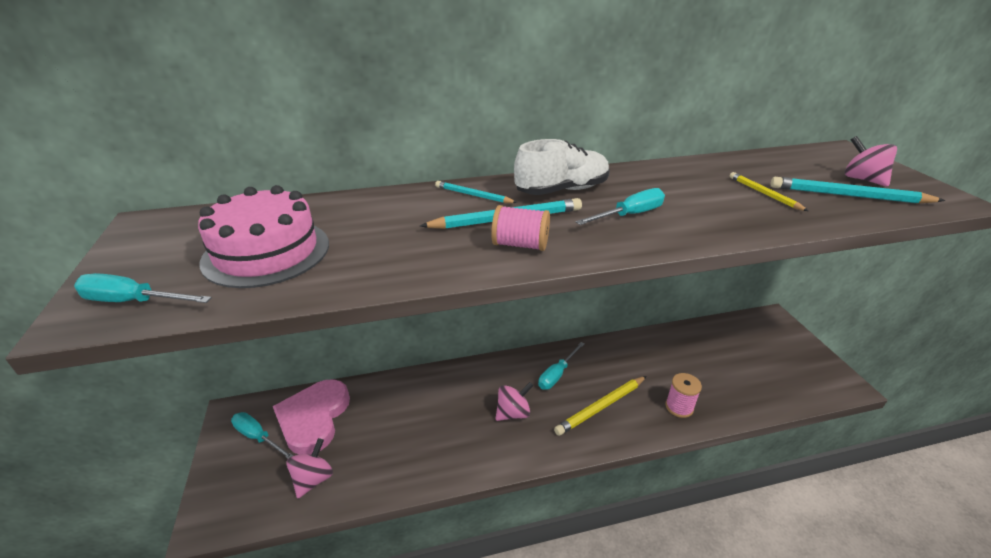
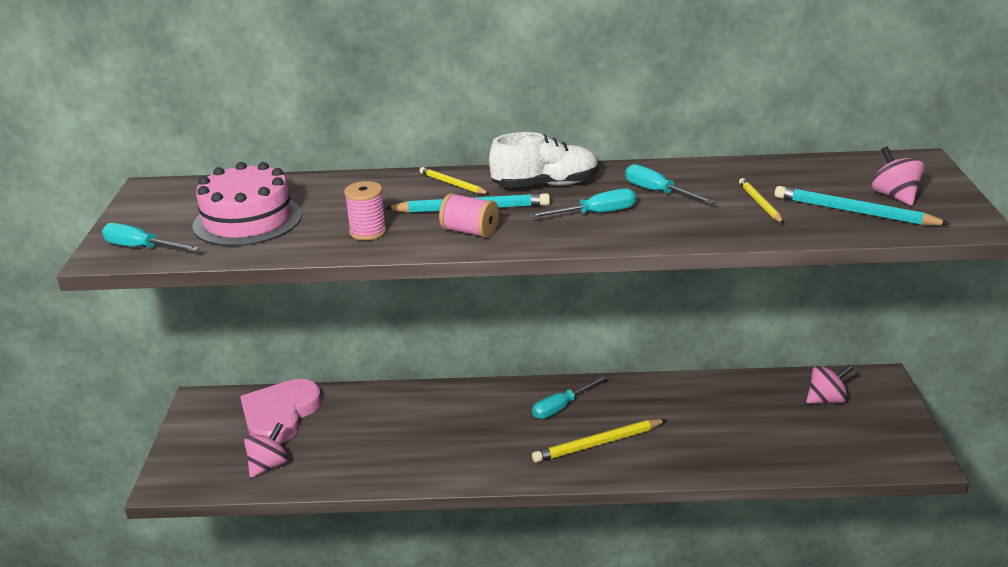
camera: 15 degrees right, 5 degrees down
turquoise screwdriver [231,412,294,459] -> turquoise screwdriver moved to [625,164,716,204]
turquoise pencil [435,181,518,203] -> yellow pencil [419,167,490,194]
pink spinning top [495,382,534,421] -> pink spinning top moved to [806,364,854,404]
pink spool [666,373,702,418] -> pink spool moved to [344,181,387,241]

